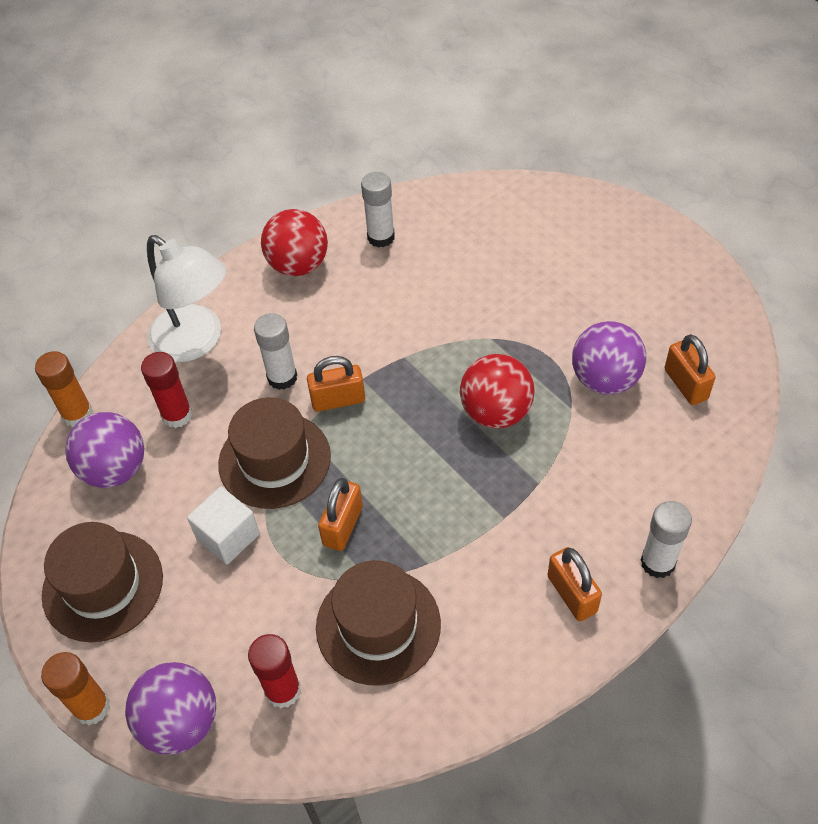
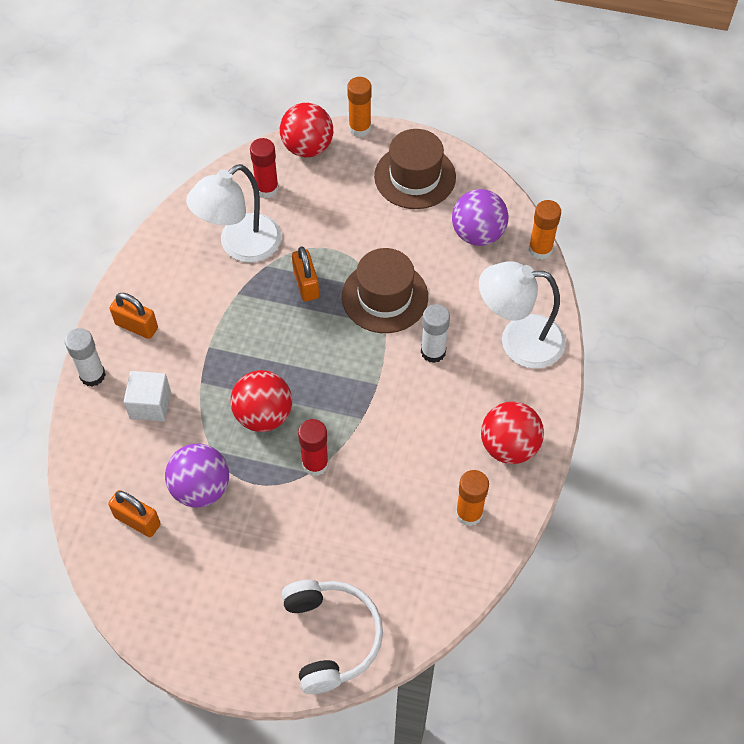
camera: 140 degrees right, 5 degrees up
purple ball [125,662,216,754] -> red ball [280,103,333,157]
red glue stick [141,352,192,428] -> red glue stick moved to [298,419,329,476]
white cube [187,487,260,565] -> white cube moved to [124,371,171,422]
orange padlock [307,356,365,412] -> none
brown hat [316,560,441,686] -> white lamp [186,164,281,262]
white glue stick [361,172,395,248] -> orange glue stick [456,470,489,526]
none -> white headphones [281,580,383,694]

